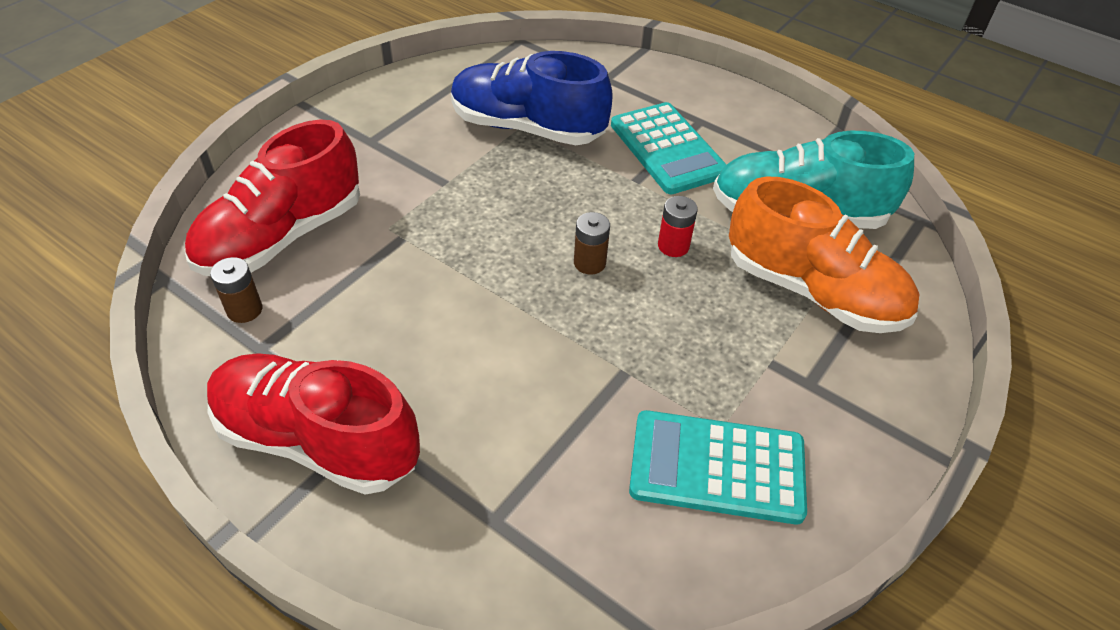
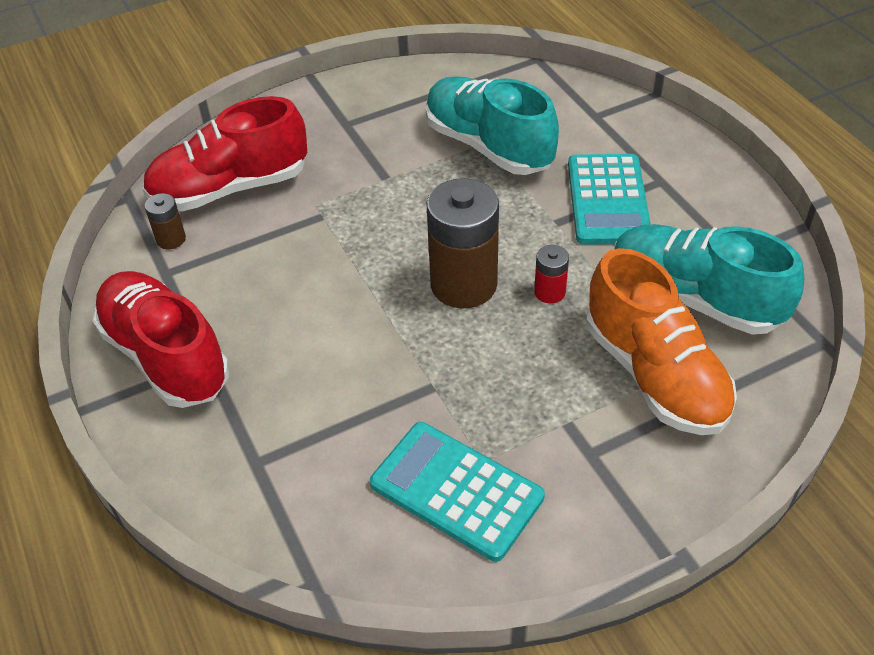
camera: 30 degrees right, 0 degrees up
blue shoe [451,51,613,145] -> turquoise shoe [426,76,559,175]
brown battery [574,212,610,275] -> brown battery [426,178,499,309], size x2.16

